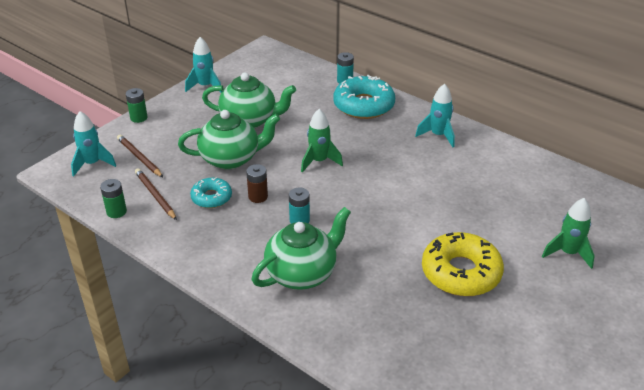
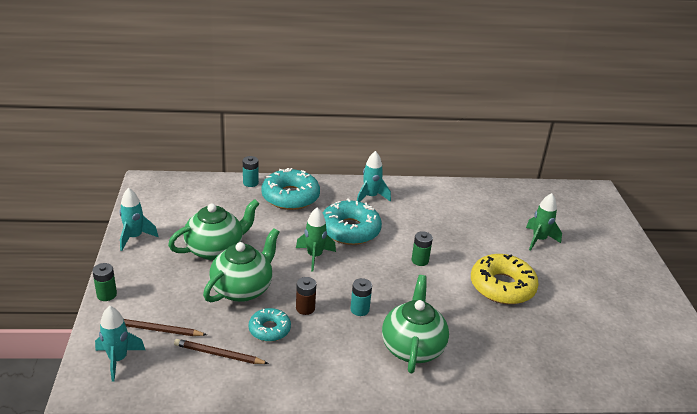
camera: 45 degrees left, 5 degrees down
green battery [100,179,127,218] -> green battery moved to [412,231,433,266]
none -> turquoise donut [323,198,382,245]

